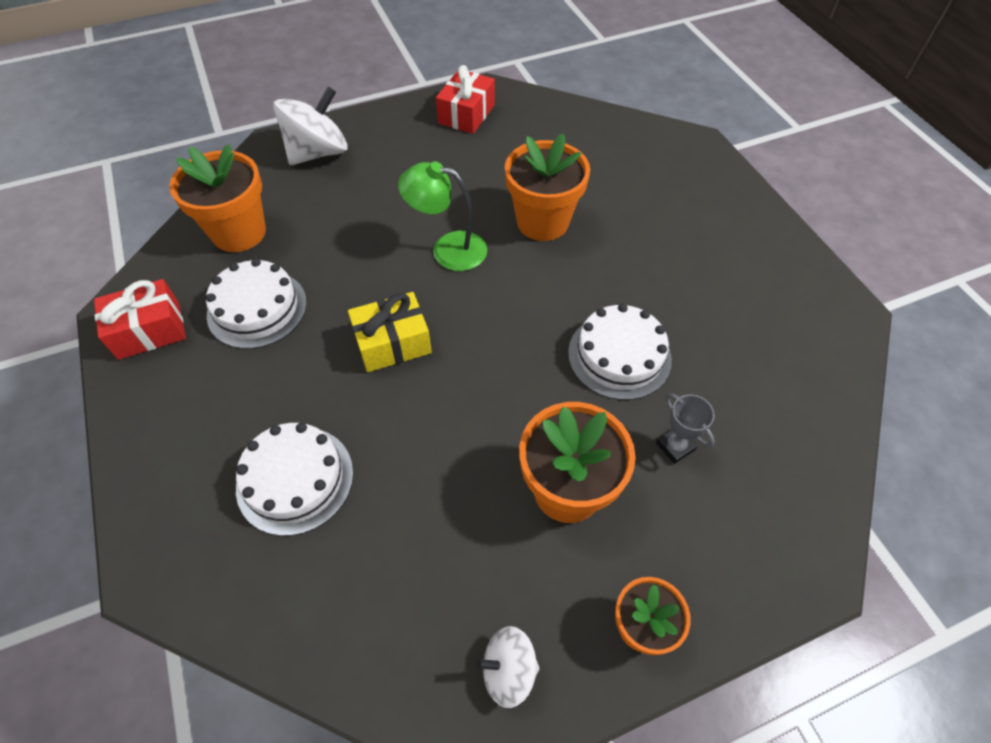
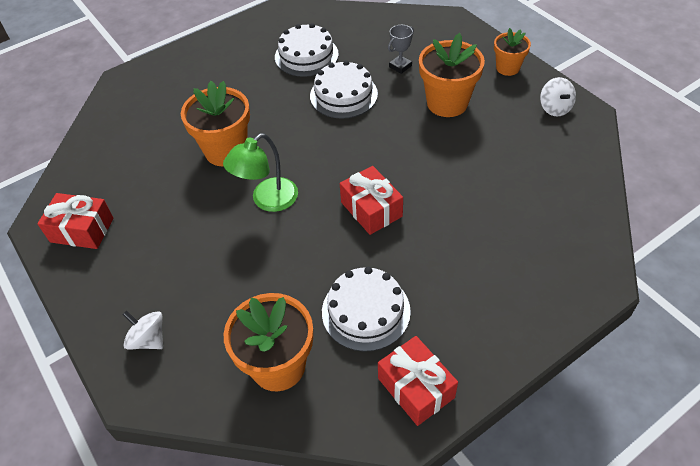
camera: 100 degrees left, 5 degrees down
white cake [236,423,353,536] -> white cake moved to [275,23,339,77]
white spinning top [273,87,348,165] -> white spinning top [122,311,163,350], size x0.56
yellow gift [348,292,432,372] -> red gift [340,166,403,235]
green lamp [398,161,487,271] -> green lamp turned 45 degrees clockwise [223,133,298,212]

